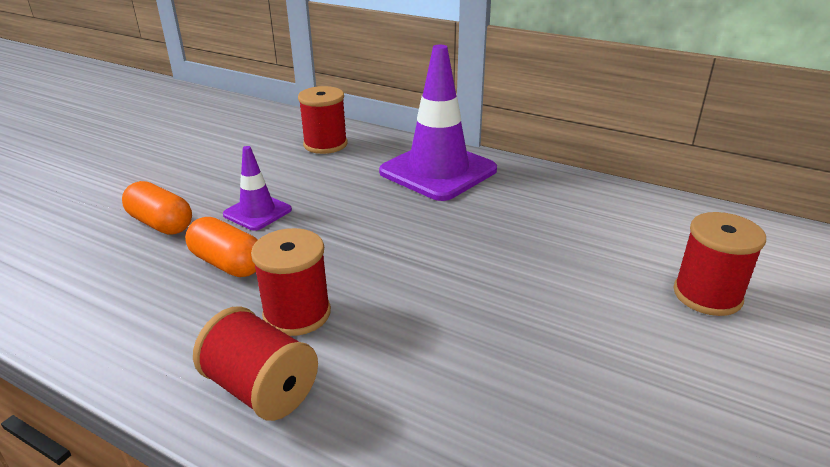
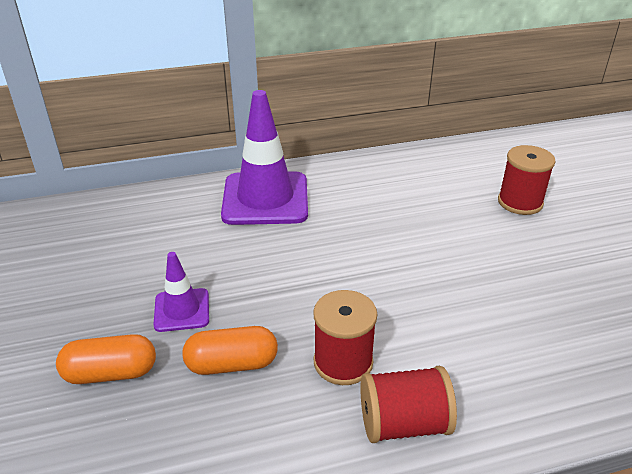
camera: 45 degrees left, 5 degrees up
red spool [298,86,347,154] -> none

